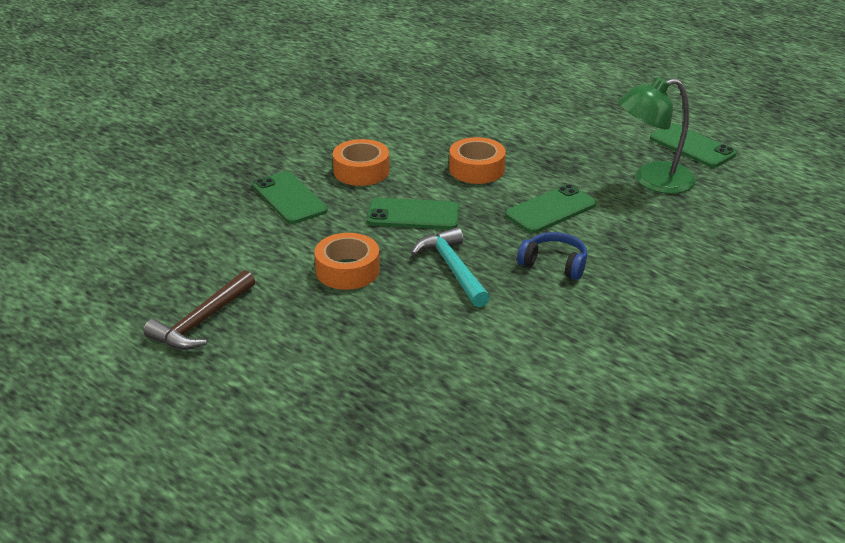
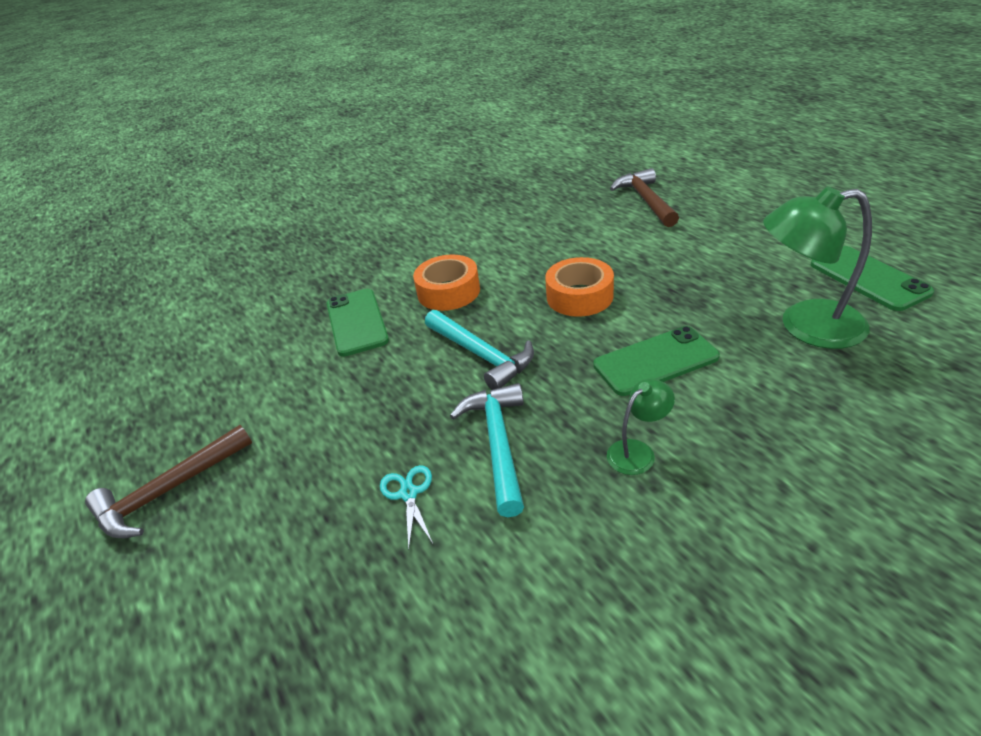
camera: 20 degrees right, 5 degrees up
orange tape [314,233,380,290] -> none
green phone [367,198,460,229] -> turquoise hammer [425,310,534,390]
blue headphones [517,232,587,280] -> green lamp [607,379,675,475]
none -> turquoise scissors [380,465,433,550]
none -> brown hammer [610,168,679,227]

